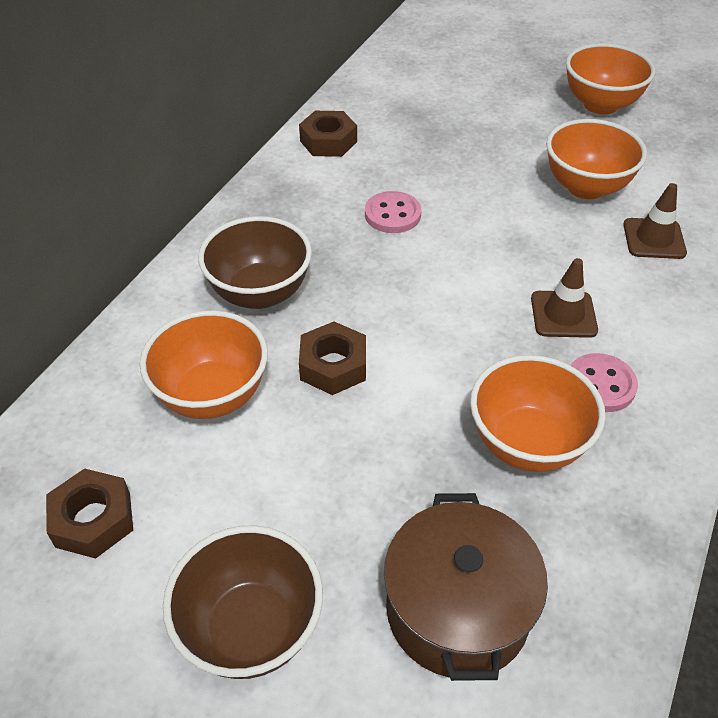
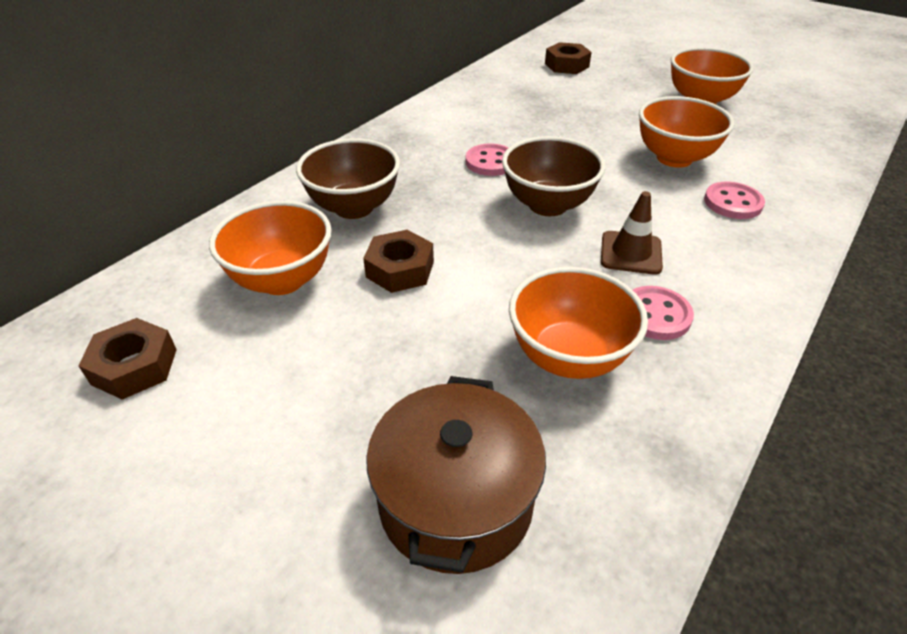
camera: 10 degrees right, 5 degrees down
brown bowl [163,526,323,679] -> brown bowl moved to [502,136,605,216]
brown nut [299,111,357,157] -> brown nut moved to [545,42,592,74]
brown traffic cone [623,183,687,259] -> pink button [704,182,765,219]

